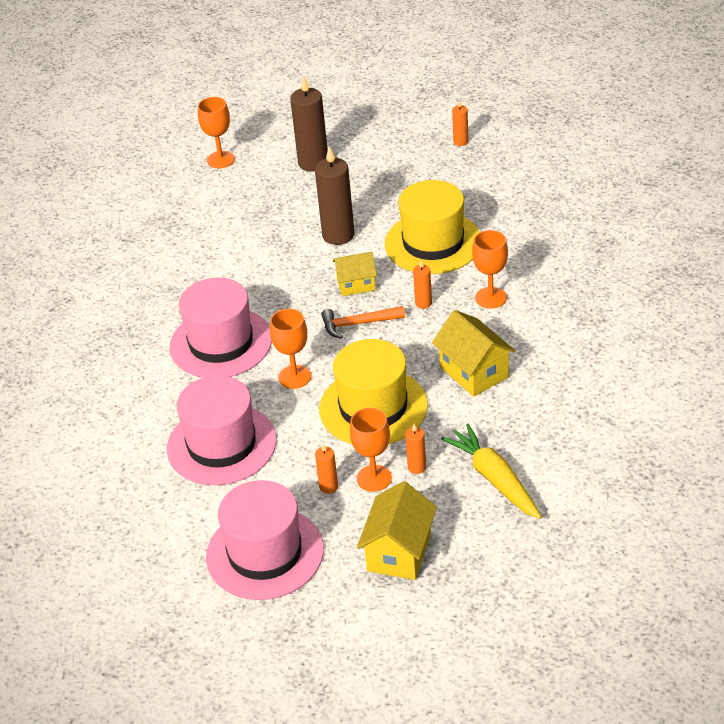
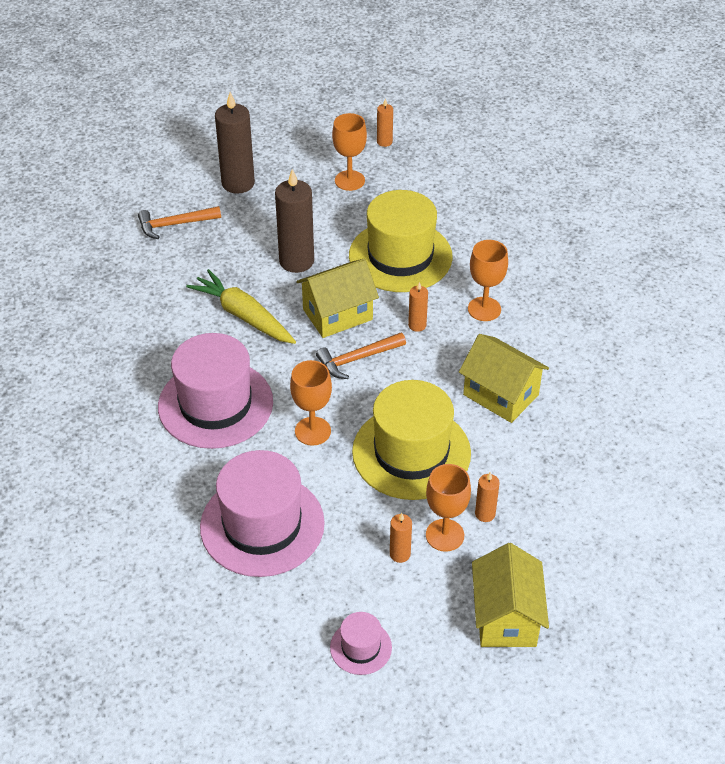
camera: 20 degrees left, 5 degrees up
orange goblet [198,97,235,168] -> orange goblet moved to [332,113,367,191]
pink hat [206,480,324,600] -> pink hat [330,612,392,675], size x0.46
yellow house [333,252,377,296] -> yellow house [296,258,379,338], size x1.51
yellow carrot [441,423,542,519] -> yellow carrot moved to [186,269,296,344]
none -> orange hammer [138,206,221,239]

